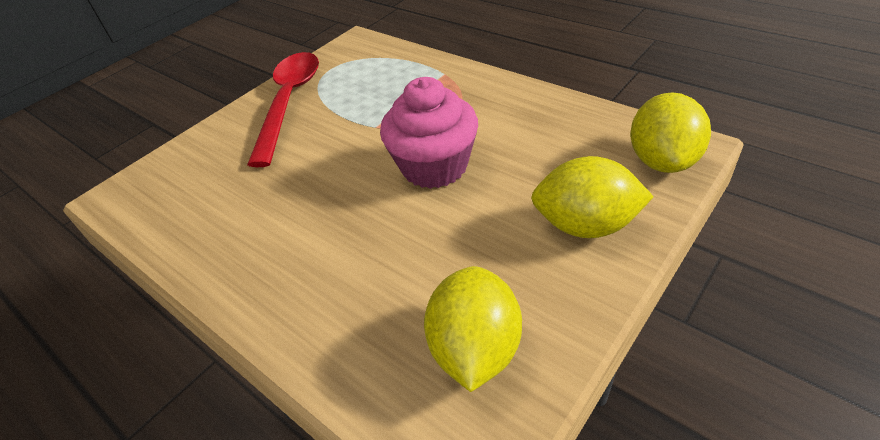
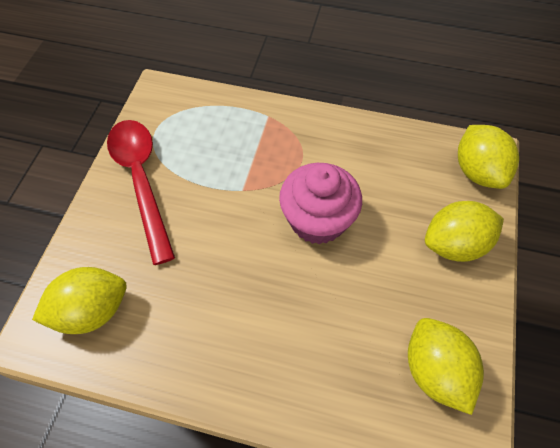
camera: 30 degrees left, 15 degrees up
none -> yellow lemon [32,267,127,334]

